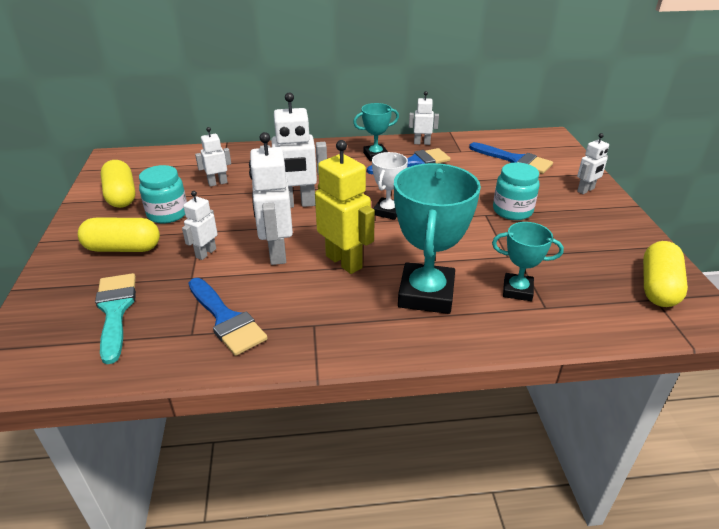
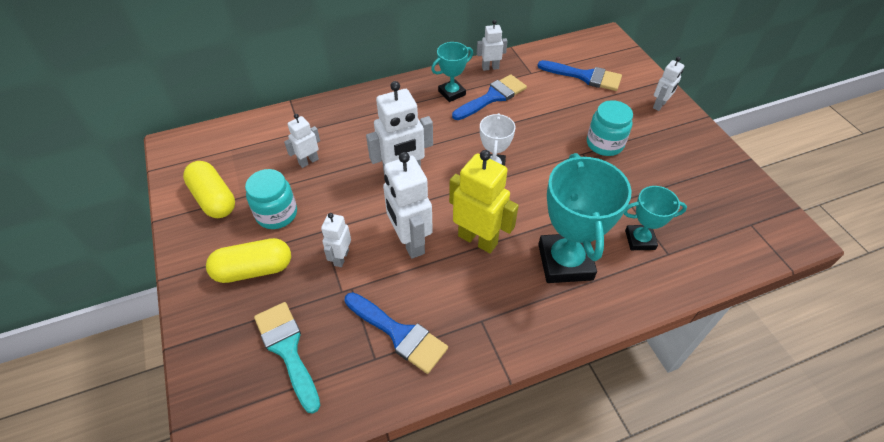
camera: 15 degrees left, 15 degrees up
yellow capsule [643,241,688,307] -> none

